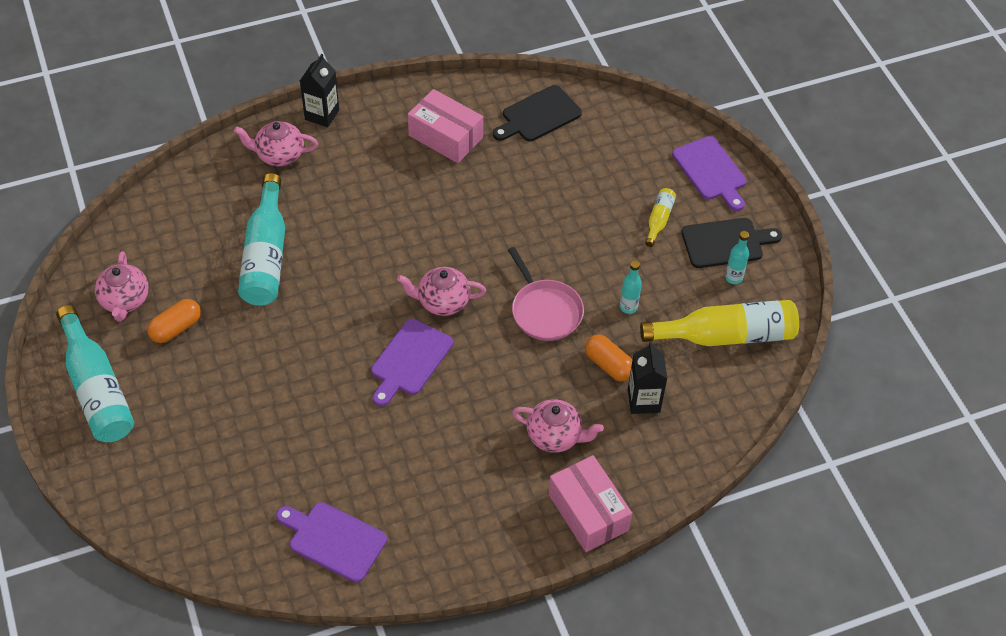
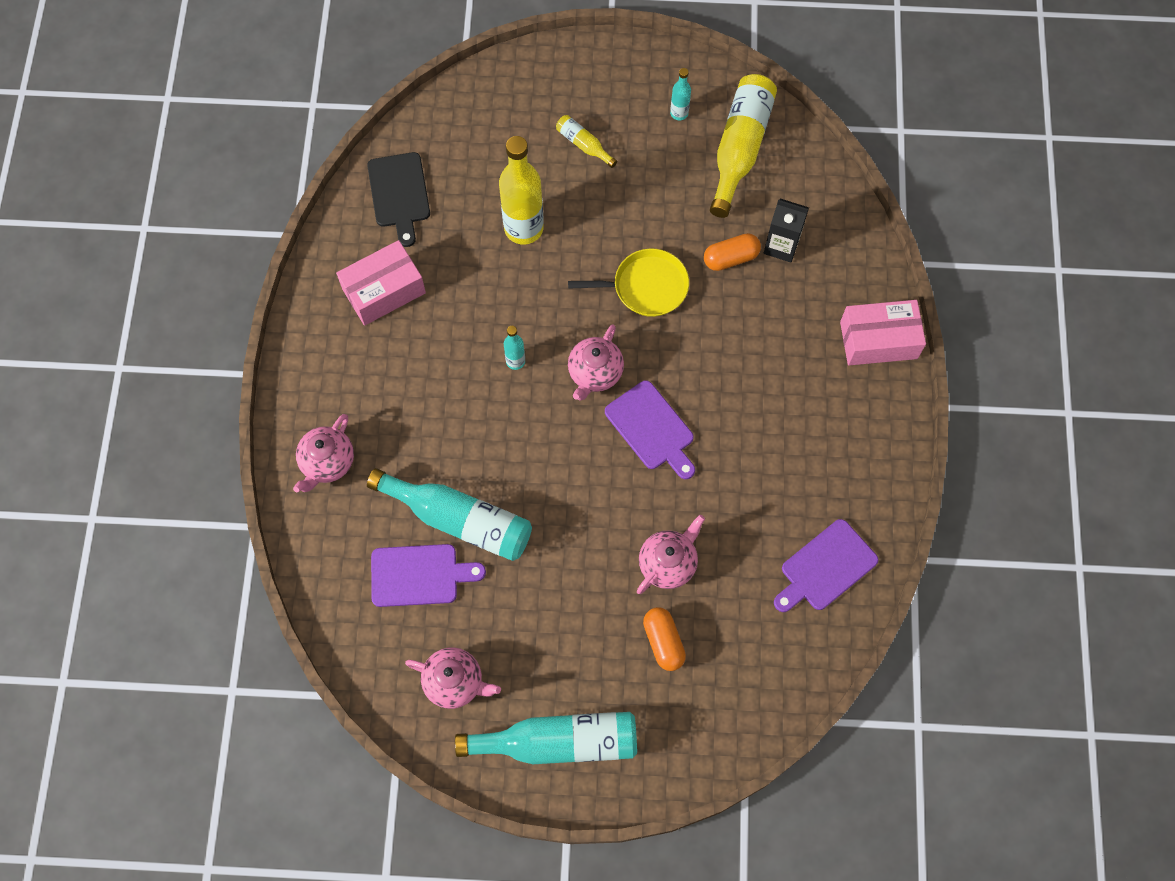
camera: 65 degrees left, 15 degrees up
orange capsule [147,299,201,343] -> orange capsule moved to [643,607,686,671]
black carton [300,54,339,127] -> none
pink pan [508,247,584,341] -> yellow pan [568,249,689,317]
pink teapot [512,399,604,453] -> pink teapot moved to [637,515,705,594]
turquoise bottle [620,260,642,314] -> turquoise bottle moved to [504,326,525,370]
purple cutting board [672,136,747,211] -> purple cutting board moved to [371,544,486,607]
black cutting board [681,218,782,268] -> none
none -> yellow bottle [499,136,544,245]

